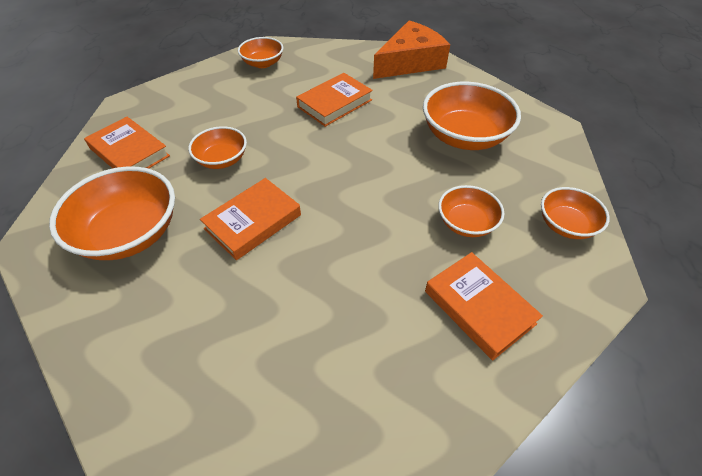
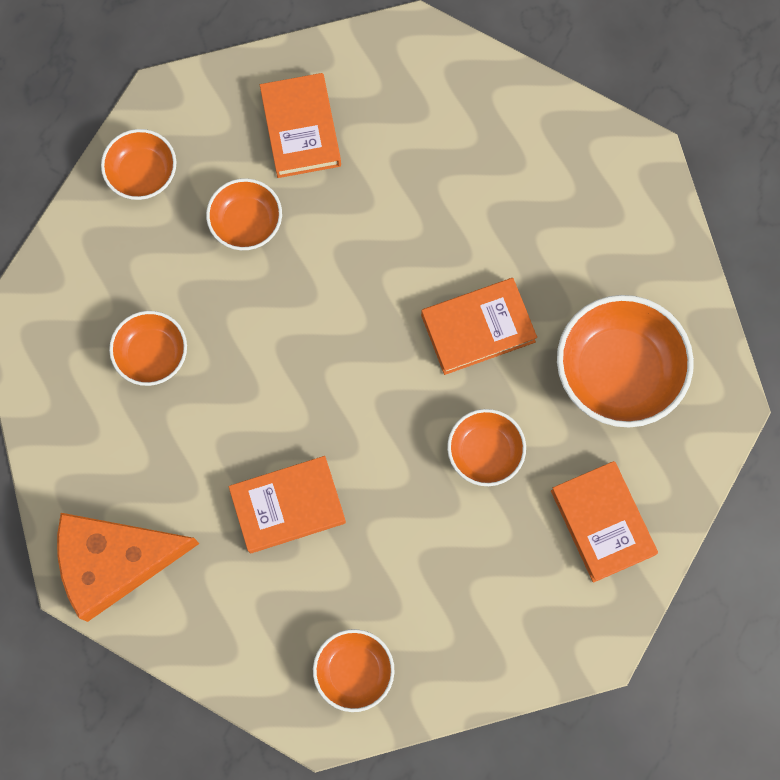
camera: 155 degrees left, 25 degrees up
orange bowl [423,82,521,150] -> orange bowl [109,311,187,386], size x0.58

